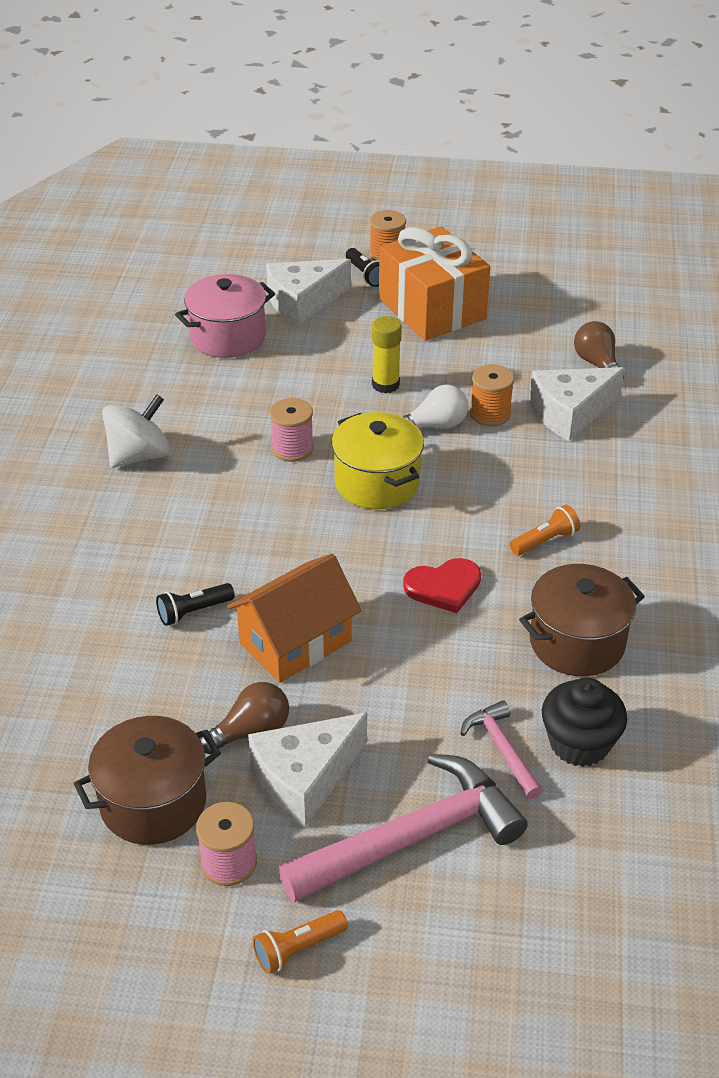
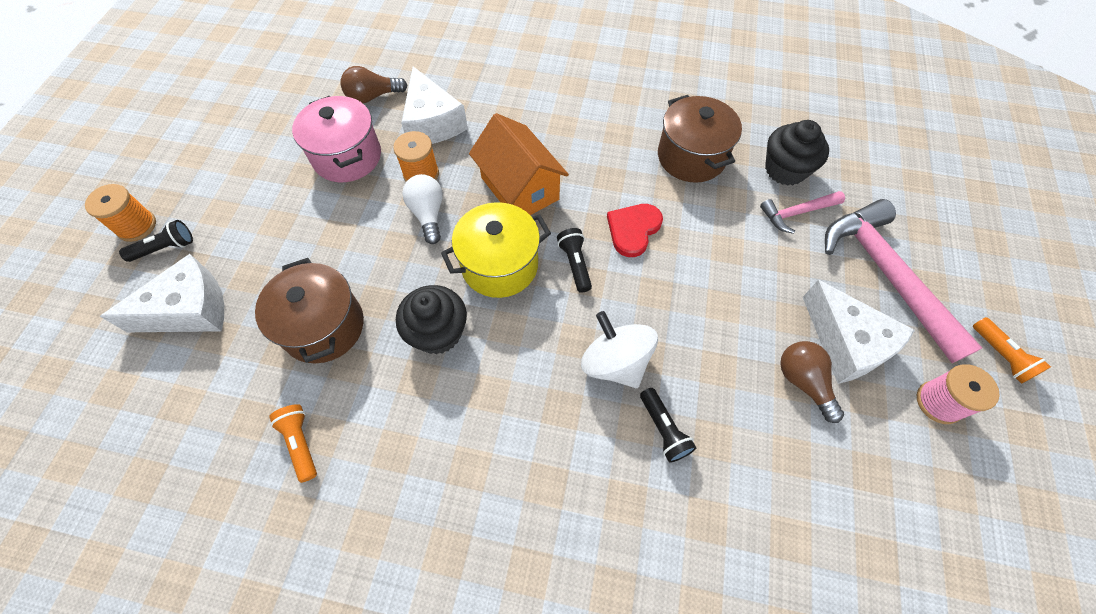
camera: 85 degrees left, 20 degrees up
brown pot [74,716,221,845] -> brown pot moved to [255,258,364,363]
white spinning top [102,394,170,468] -> white spinning top moved to [581,311,658,388]
pink pot [175,274,275,358] -> pink pot moved to [292,96,381,182]
orange house [227,554,362,683] -> orange house moved to [469,113,569,215]
white cheese [266,259,351,325] -> white cheese turned 90 degrees counterclockwise [100,254,224,332]
pink spool [270,398,314,462] -> black cupcake [396,285,467,355]
yellow glue stick [372,316,402,393] -> none
orange gift [379,226,490,341] -> none
red heart [403,558,481,613] -> red heart turned 135 degrees counterclockwise [607,204,663,257]
orange flashlight [510,504,580,556] -> orange flashlight moved to [269,404,317,483]
none -> black flashlight [557,228,592,293]

